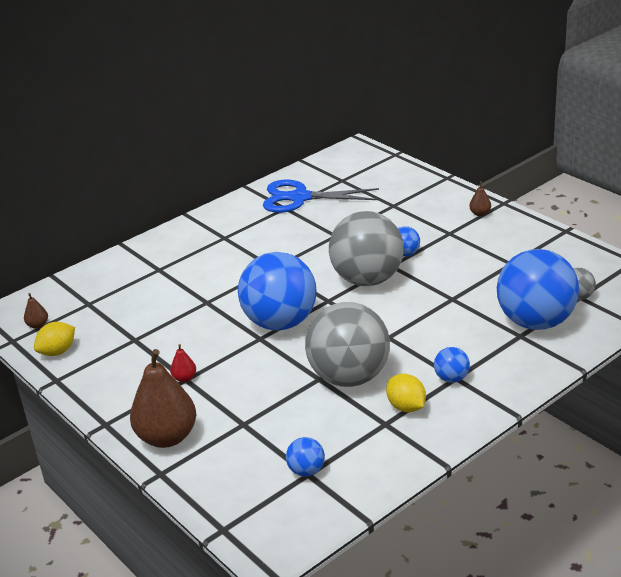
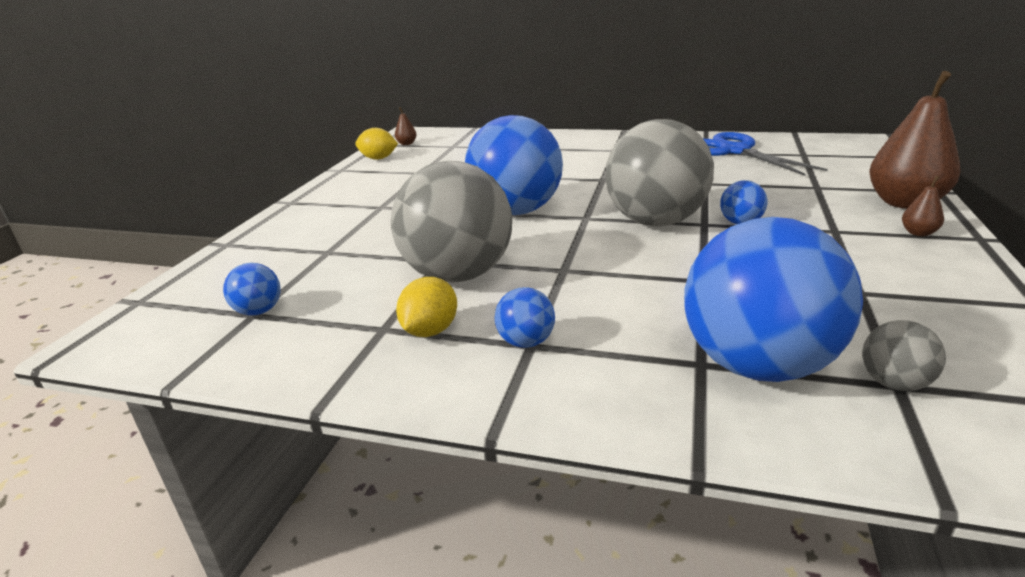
camera: 55 degrees right, 5 degrees down
brown pear [130,349,196,448] -> brown pear moved to [869,71,961,209]
red pear [170,344,196,382] -> none

